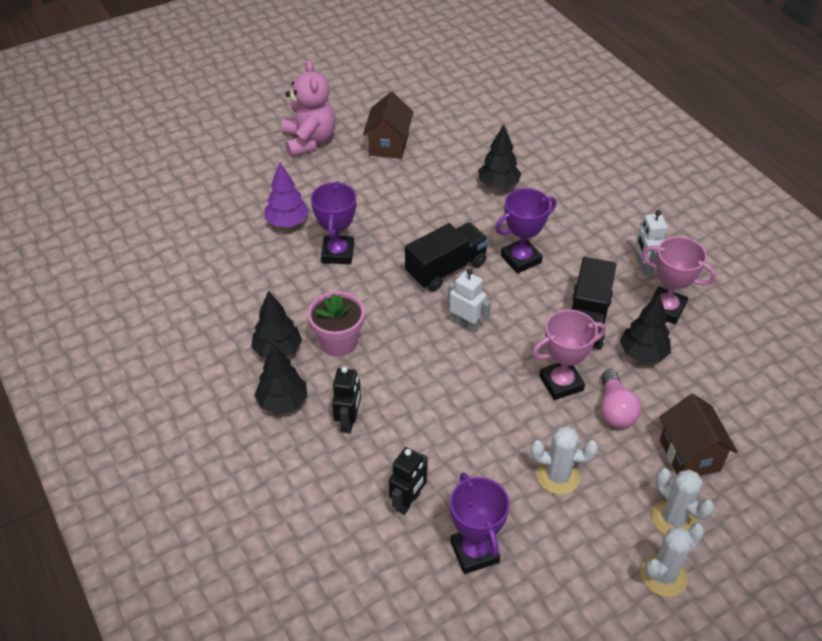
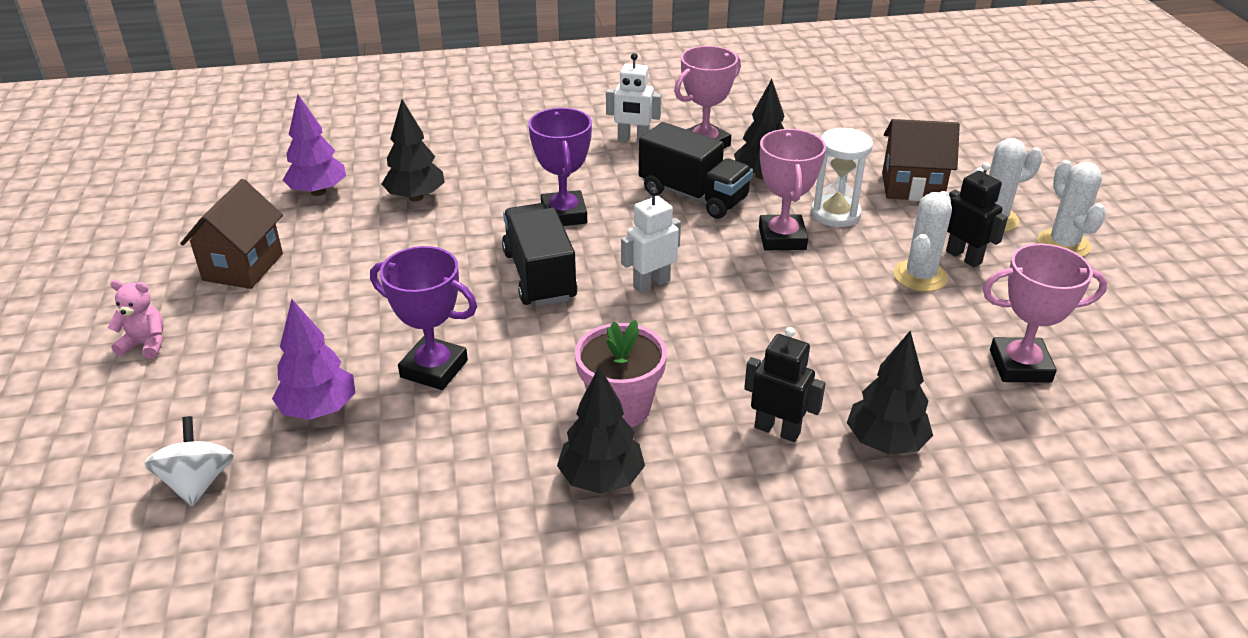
camera: 70 degrees left, 10 degrees down
black tree [254,343,307,414] -> black tree moved to [847,331,933,454]
pink teddy bear [282,60,336,157] -> pink teddy bear [108,280,164,359], size x0.49
brown house [363,92,414,159] -> brown house turned 75 degrees clockwise [180,179,283,289]
black robot [389,447,428,515] -> black robot moved to [946,162,1008,267]
purple trophy [450,473,510,574] -> pink trophy [983,243,1108,383]
pink light bulb [601,369,641,428] -> white hourglass [811,128,873,227]
none -> white spinning top [144,416,234,506]
none -> purple tree [283,94,346,196]

